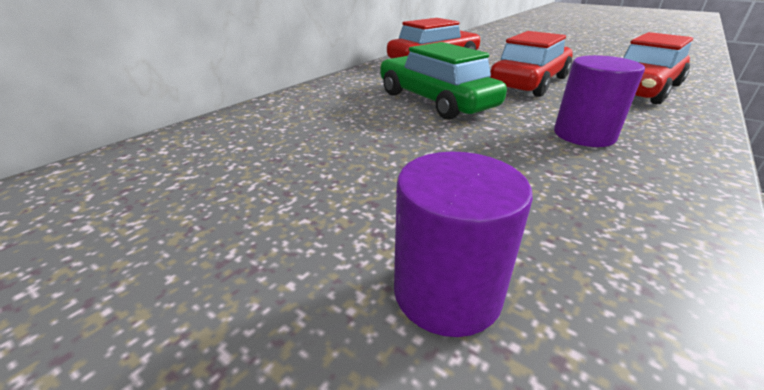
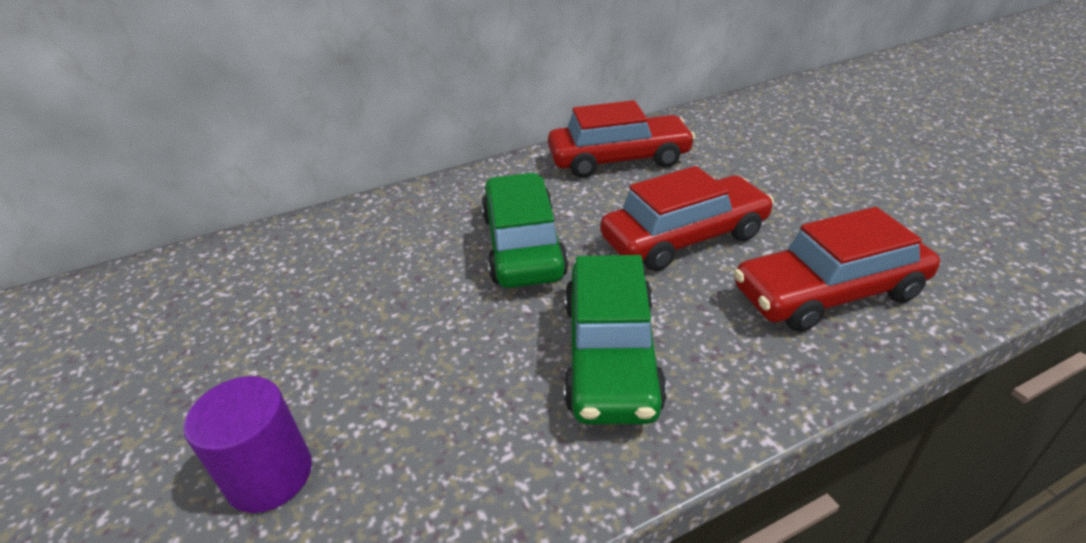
camera: 30 degrees right, 5 degrees up
purple cylinder [554,55,645,147] -> green car [564,255,667,424]

